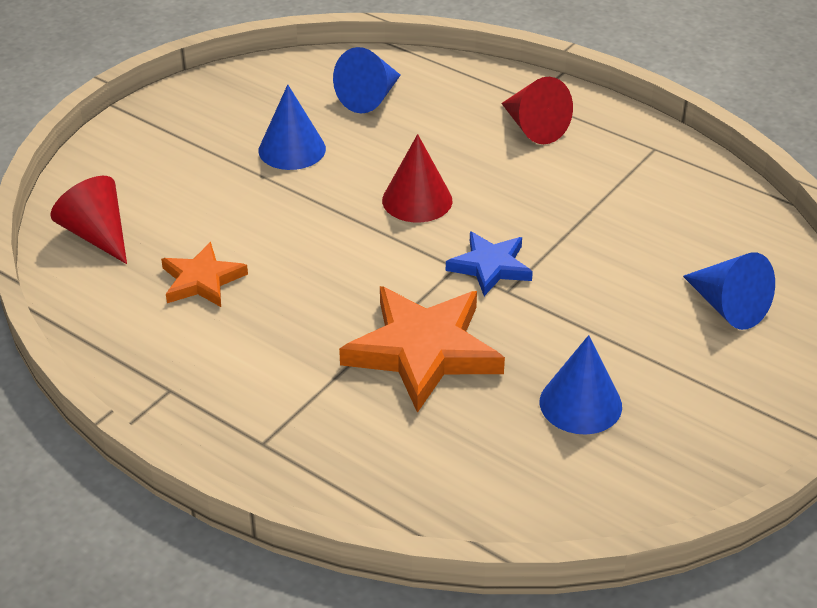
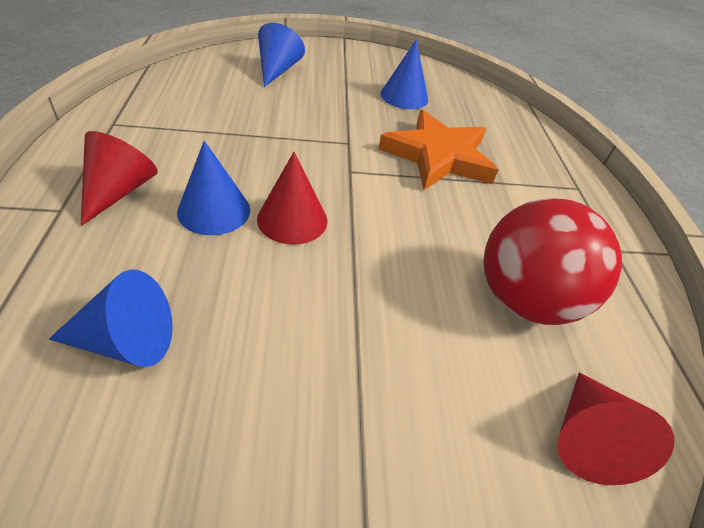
camera: 135 degrees left, 5 degrees up
orange star [161,242,248,307] -> red ball [483,198,622,325]
blue cone [259,85,326,170] -> blue cone moved to [177,141,250,235]
blue star [446,231,533,296] -> none

